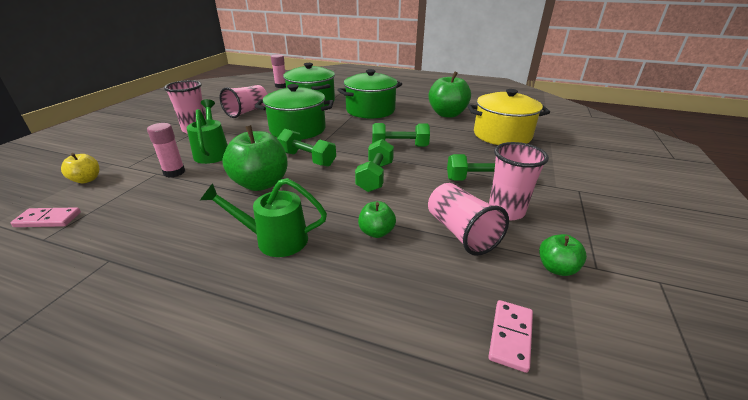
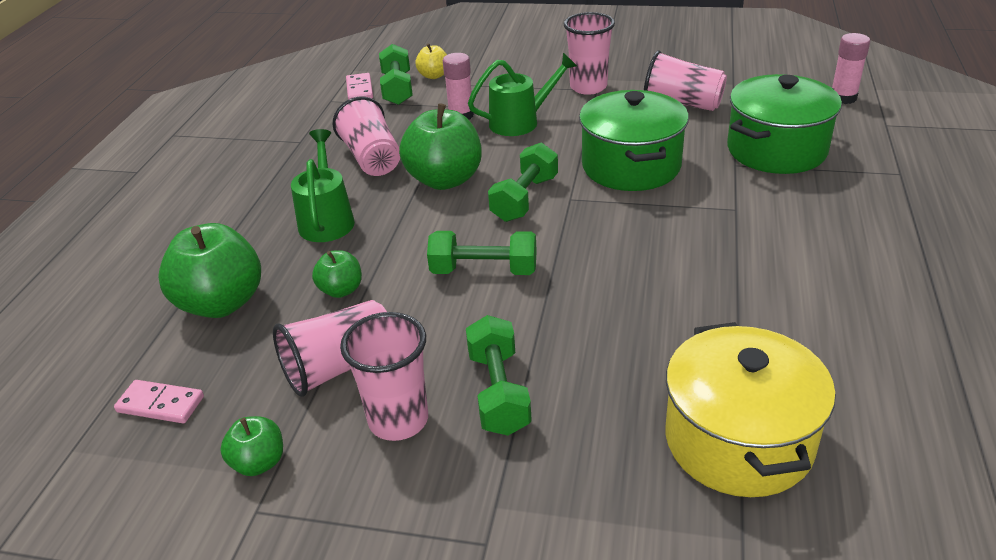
camera: 85 degrees right, 5 degrees up
green pot [337,69,402,119] -> none
green dumbbell [372,123,430,147] -> green dumbbell moved to [379,44,413,105]
green apple [429,71,471,118] -> green apple moved to [158,223,261,318]
none -> pink cup [333,96,400,176]

